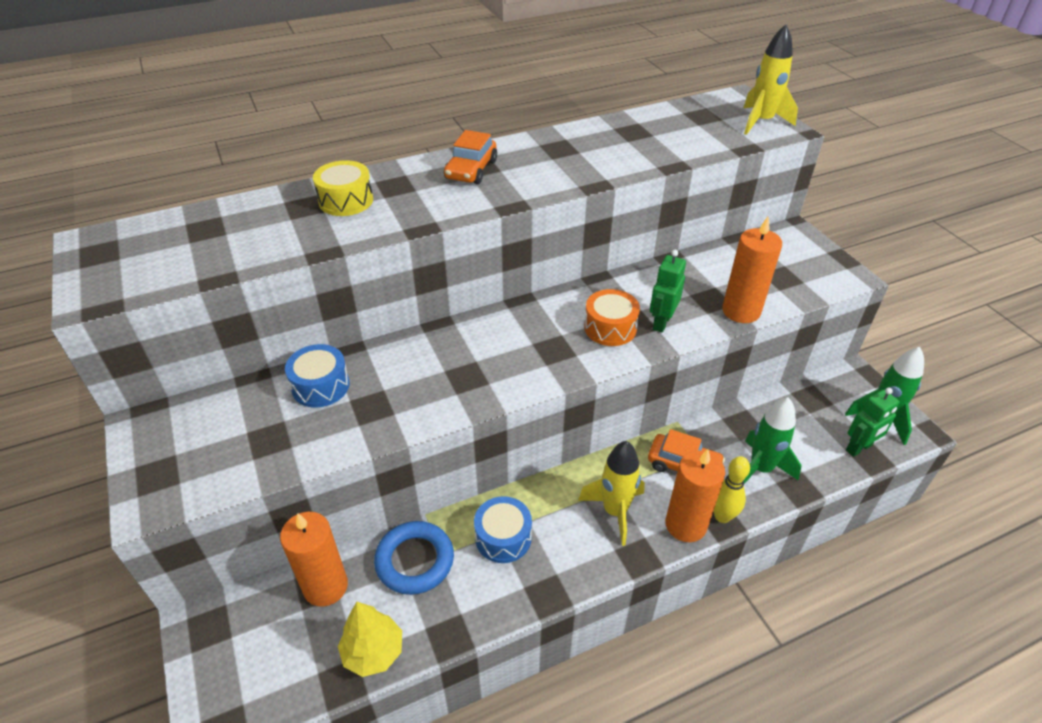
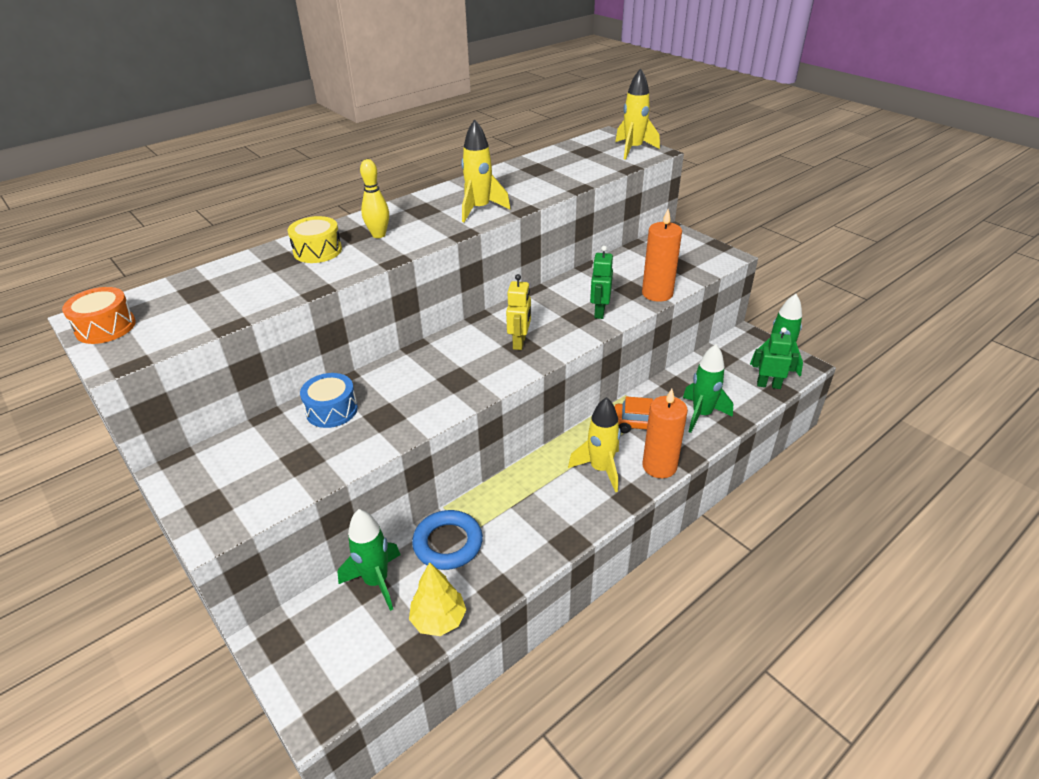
camera: 15 degrees left, 5 degrees down
orange candle [280,512,348,607] -> green rocket [338,509,400,611]
orange car [444,130,497,184] -> none
blue drum [474,496,532,563] -> none
orange drum [584,289,640,346] -> orange drum moved to [62,287,136,344]
yellow bowling pin [713,456,750,523] -> yellow bowling pin moved to [360,159,389,238]
green robot [846,388,900,457] -> green robot turned 120 degrees counterclockwise [752,327,799,389]
none -> yellow rocket [461,119,510,222]
none -> yellow robot [506,274,531,350]

